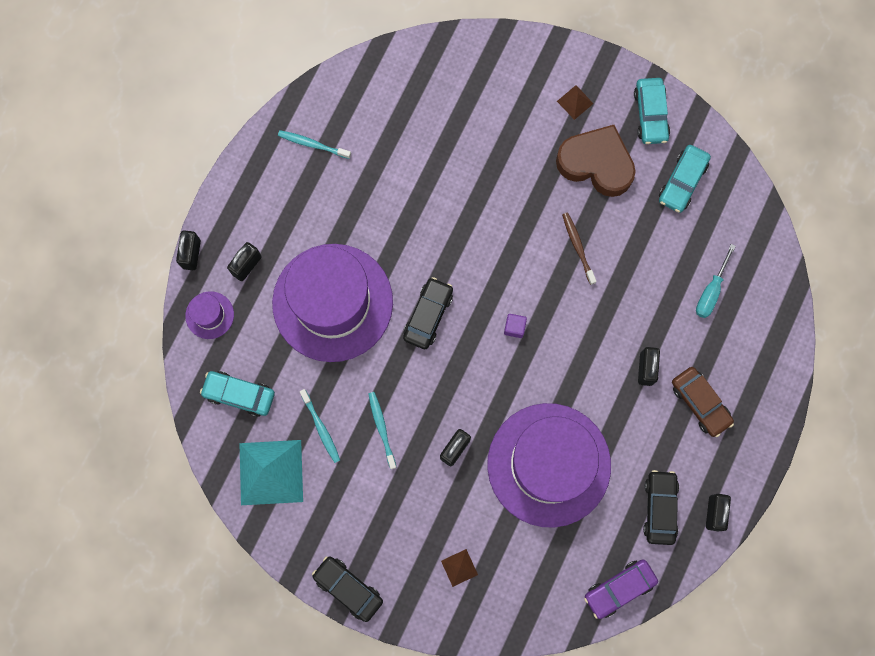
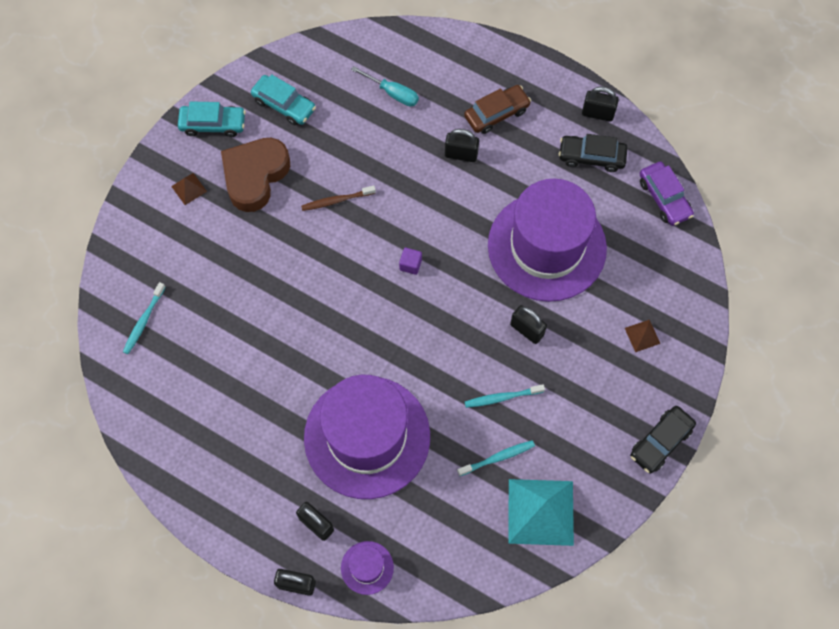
camera: 85 degrees left, 10 degrees down
turquoise car [200,371,275,417] -> none
turquoise toothbrush [278,130,351,159] -> turquoise toothbrush moved to [123,282,166,354]
black car [403,277,453,349] -> none

